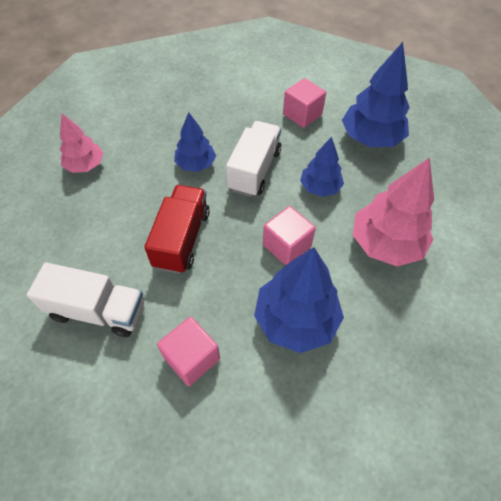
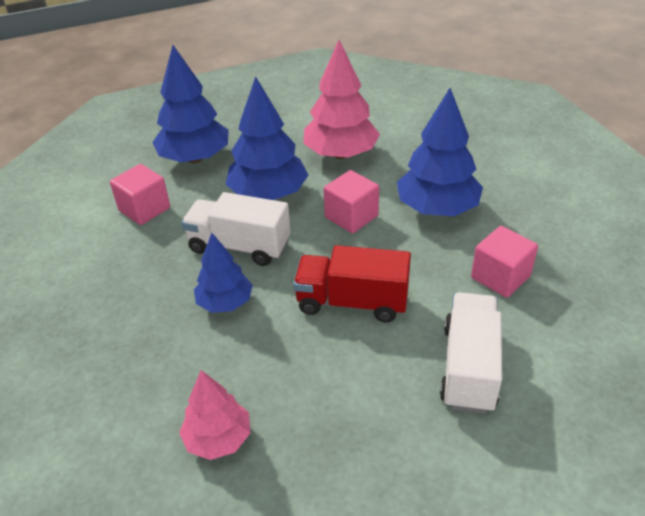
camera: 90 degrees left, 15 degrees down
blue tree [300,137,344,197] -> blue tree [226,76,308,200], size x1.65

